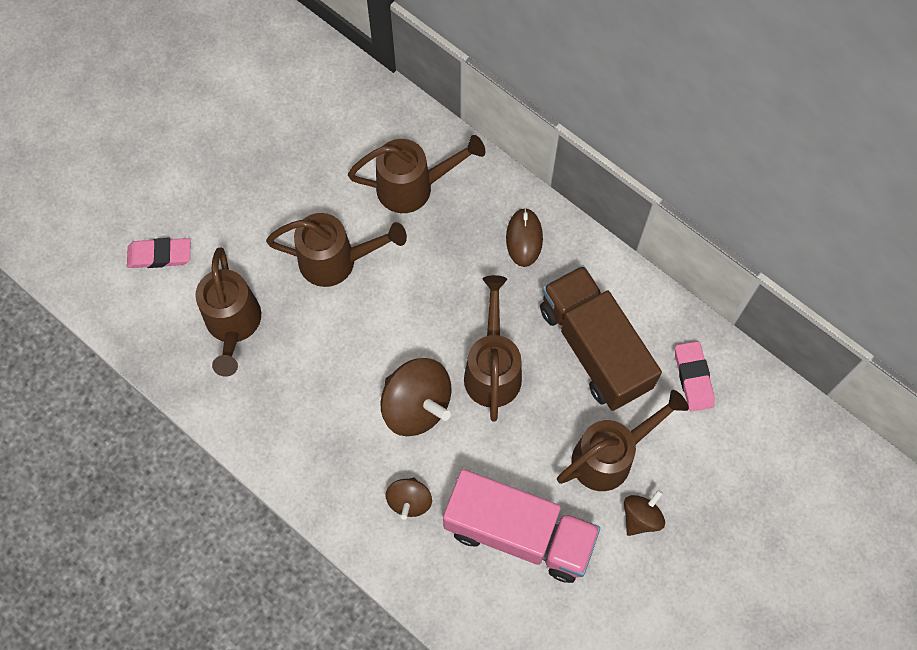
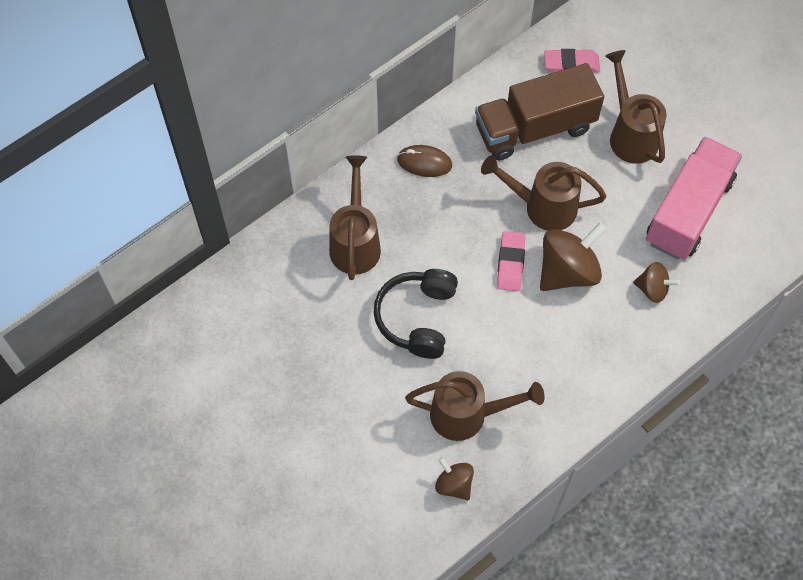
camera: 80 degrees left, 5 degrees down
pink eraser [127,238,190,268] -> pink eraser moved to [497,231,526,291]
brown watering can [266,213,407,287] -> black headphones [373,269,458,359]
brown spinning top [624,490,665,536] -> brown spinning top moved to [435,457,474,501]

